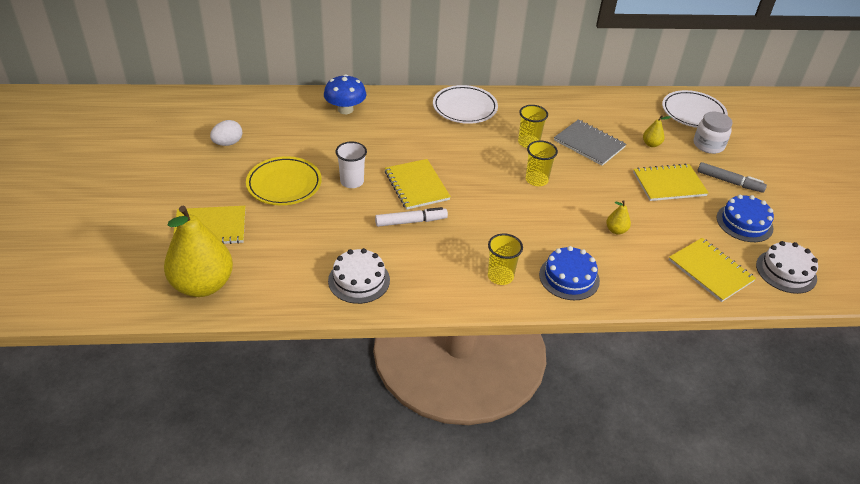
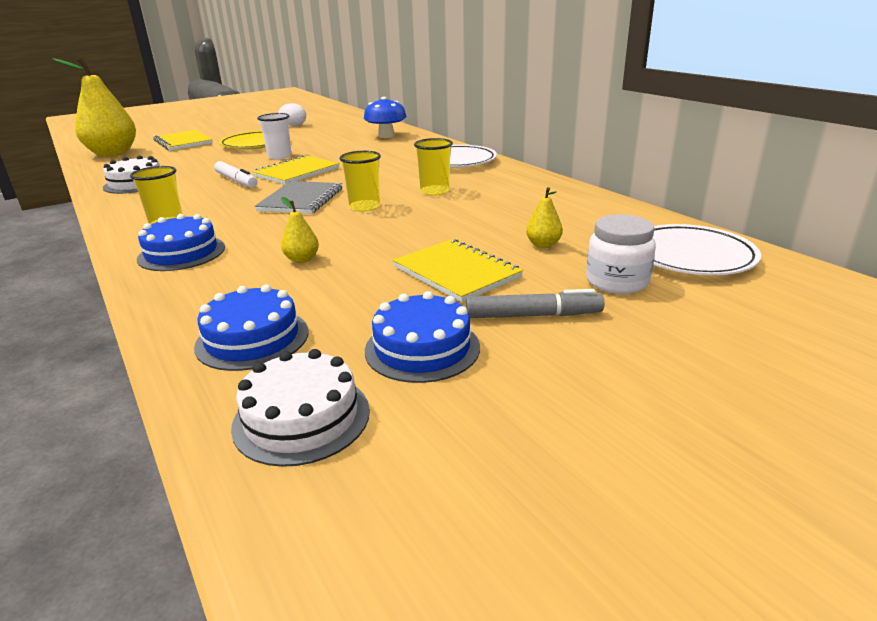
camera: 65 degrees right, 15 degrees down
grey notebook [554,120,626,166] -> grey notebook moved to [255,181,342,214]
yellow notebook [669,238,756,302] -> blue cake [194,285,308,371]
grey marker [697,162,767,193] -> grey marker turned 90 degrees counterclockwise [466,289,604,318]

